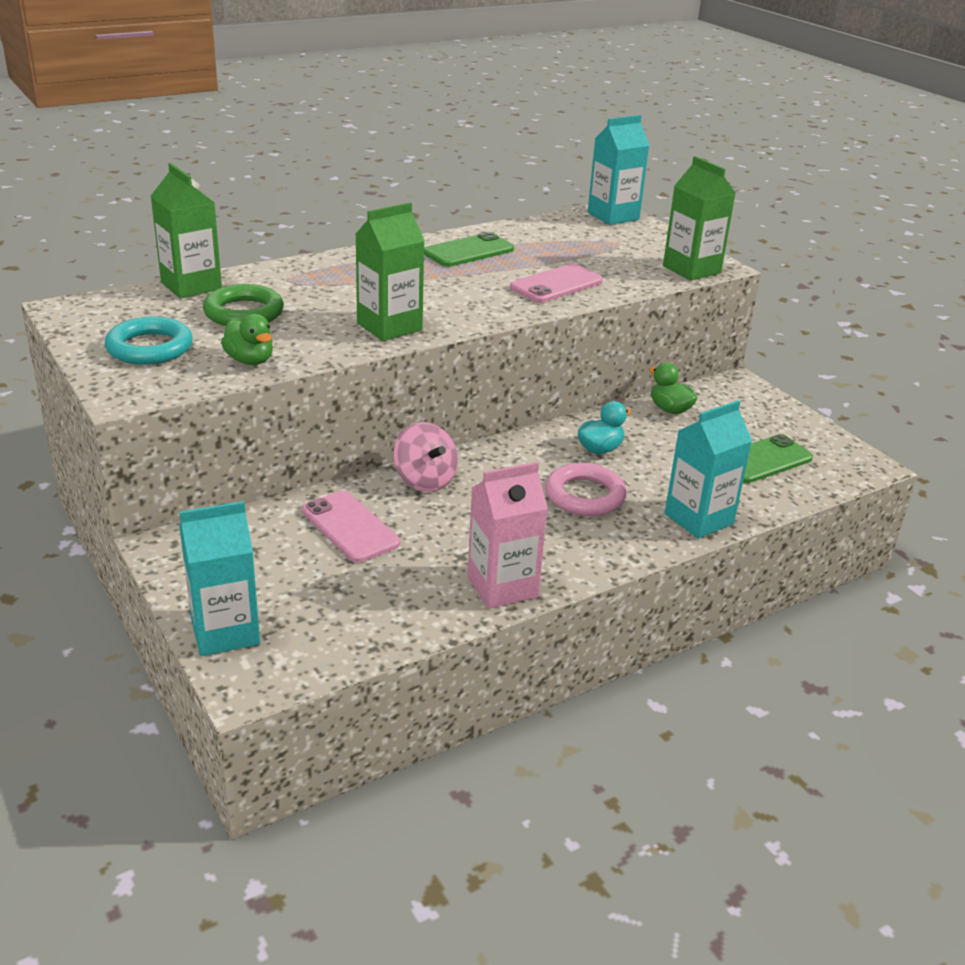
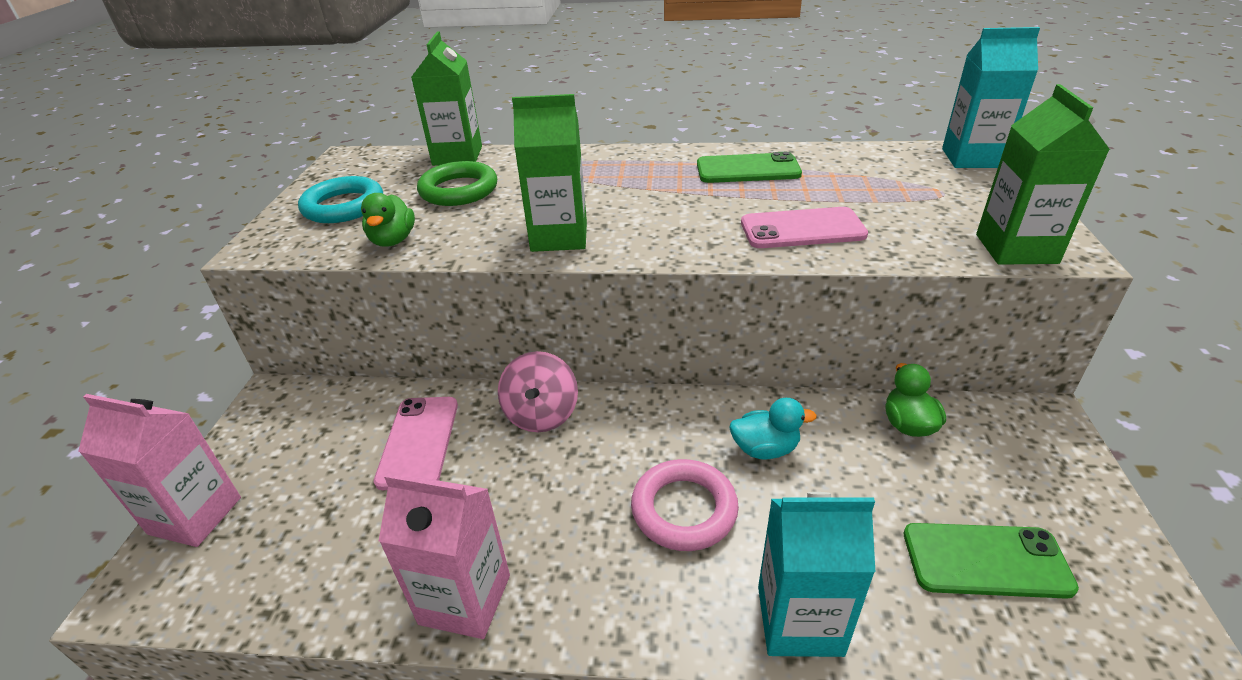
camera: 40 degrees right, 5 degrees up
turquoise carton [179,501,260,656] -> pink carton [78,394,241,547]

